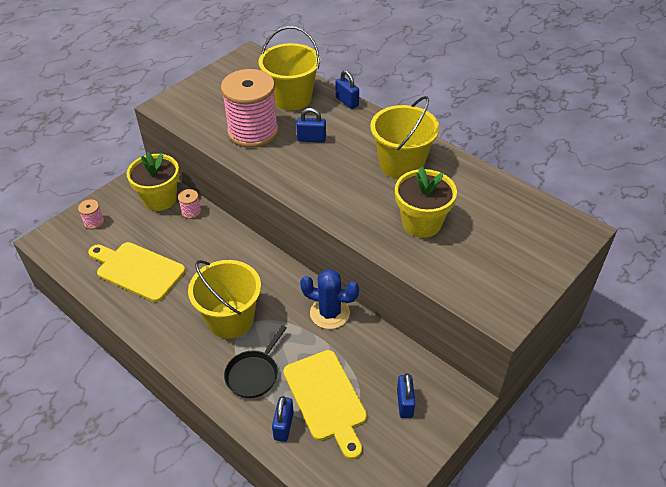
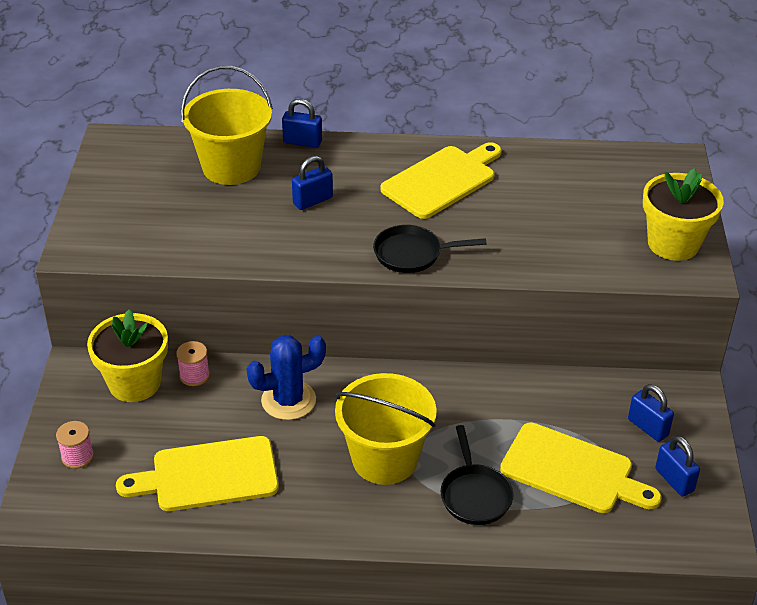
camera: 40 degrees left, 5 degrees down
pink spool [221,69,279,148] -> none
blue padlock [272,396,294,442] -> blue padlock moved to [655,436,700,497]
blue cactus [300,269,359,329] -> blue cactus moved to [247,335,326,420]
yellow bucket [370,96,439,179] -> yellow cutting board [380,142,502,219]
yellow flower pot [395,166,457,238] -> yellow flower pot moved to [643,168,724,261]
none -> black pan [373,225,487,273]

